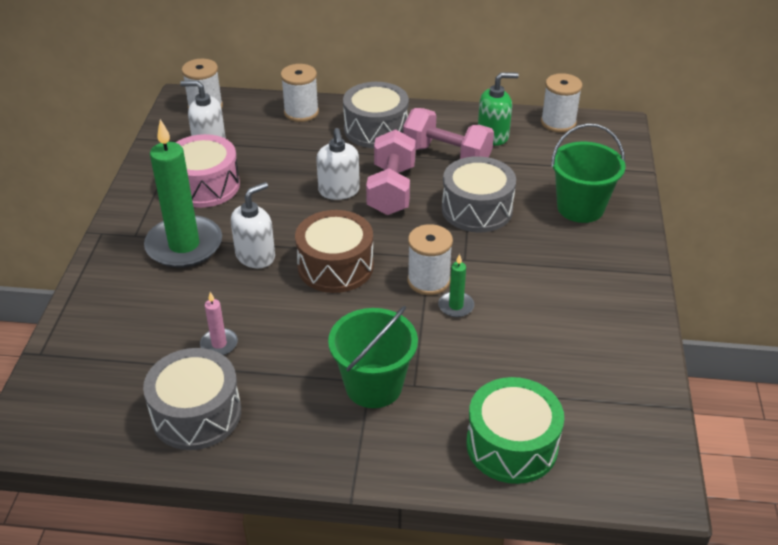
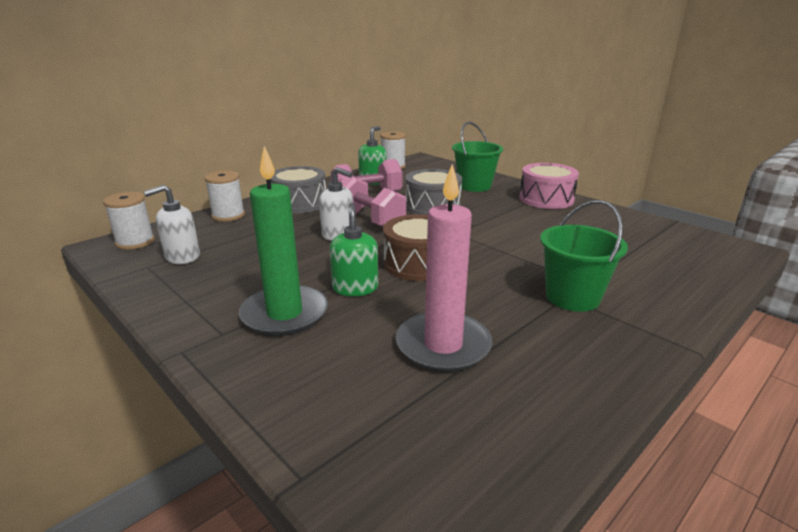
camera: 50 degrees left, 15 degrees down
grey drum [143,348,241,450] -> none
pink drum [175,134,240,208] -> pink drum moved to [519,163,579,209]
pink candle [200,292,238,355] -> pink candle [395,164,492,372], size x2.29
white soap dispenser [231,182,275,268] -> green soap dispenser [330,203,378,296]
white spool [407,224,453,295] -> none
green candle [438,254,474,317] -> none
green drum [466,377,564,484] -> none

